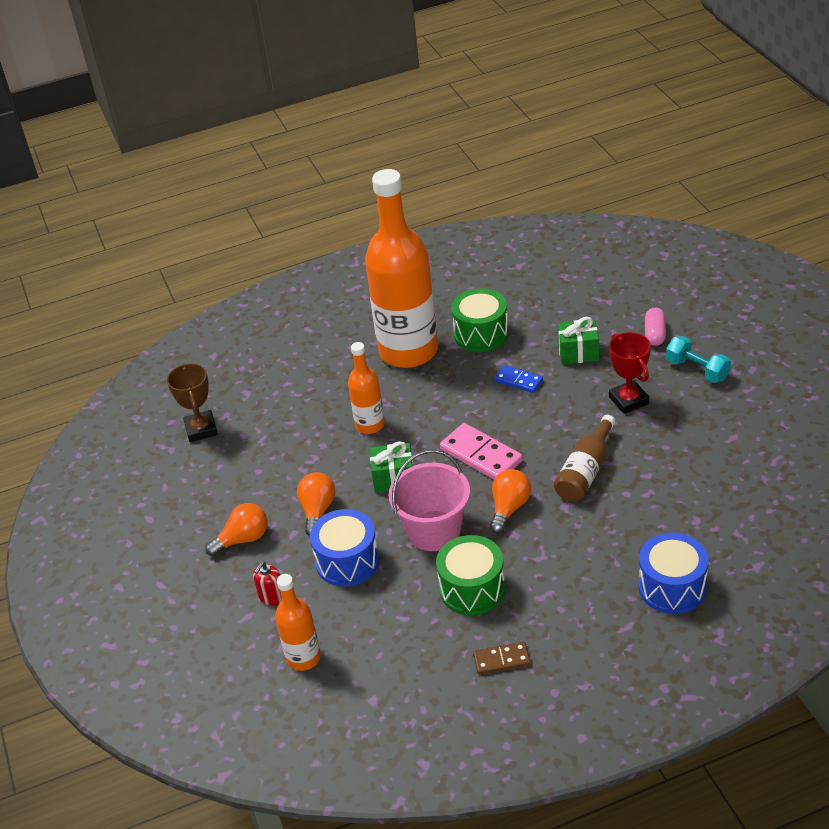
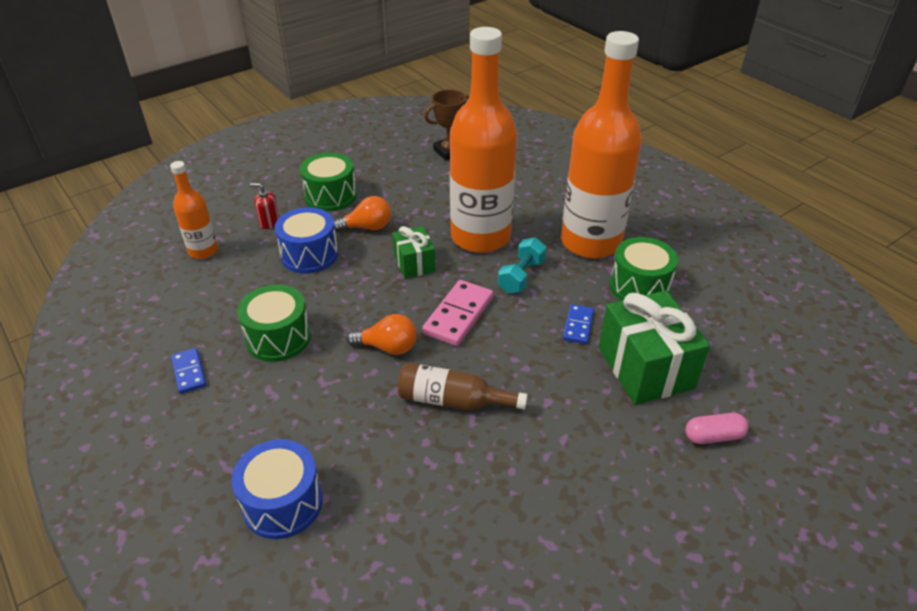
camera: 70 degrees right, 0 degrees up
orange light bulb [205,503,268,557] -> green drum [300,153,357,212]
orange bottle [348,342,385,434] -> orange bottle [450,27,517,253], size x2.10
pink bucket [389,449,470,551] -> none
brown domino [473,642,531,675] -> blue domino [171,348,206,394]
green gift [557,317,599,365] -> green gift [599,291,710,405], size x1.80
red trophy [609,332,651,414] -> none
turquoise dumbbell [666,336,731,383] -> turquoise dumbbell moved to [498,237,547,293]

